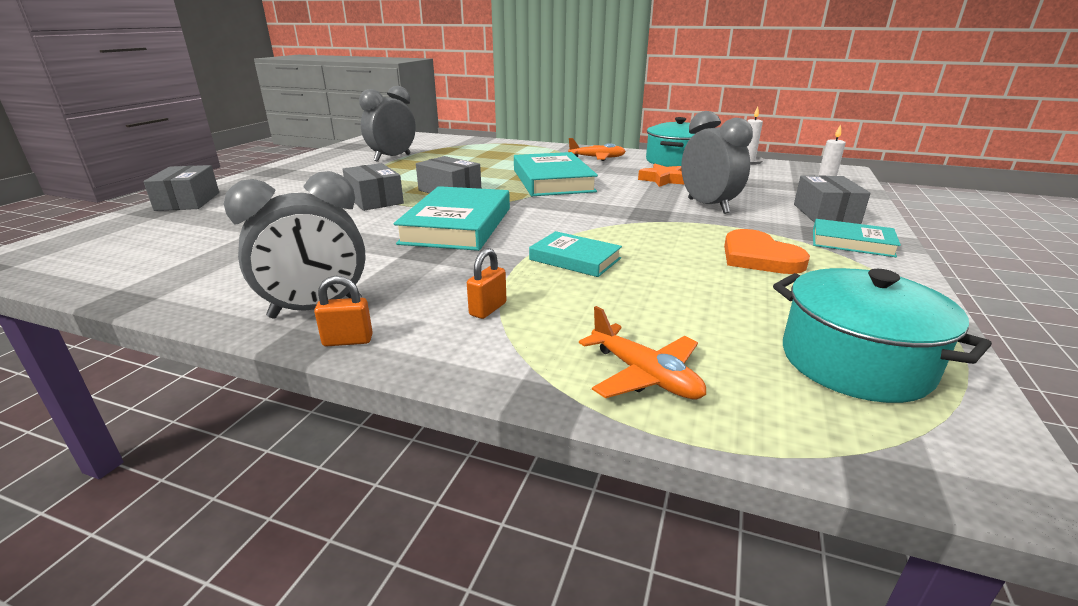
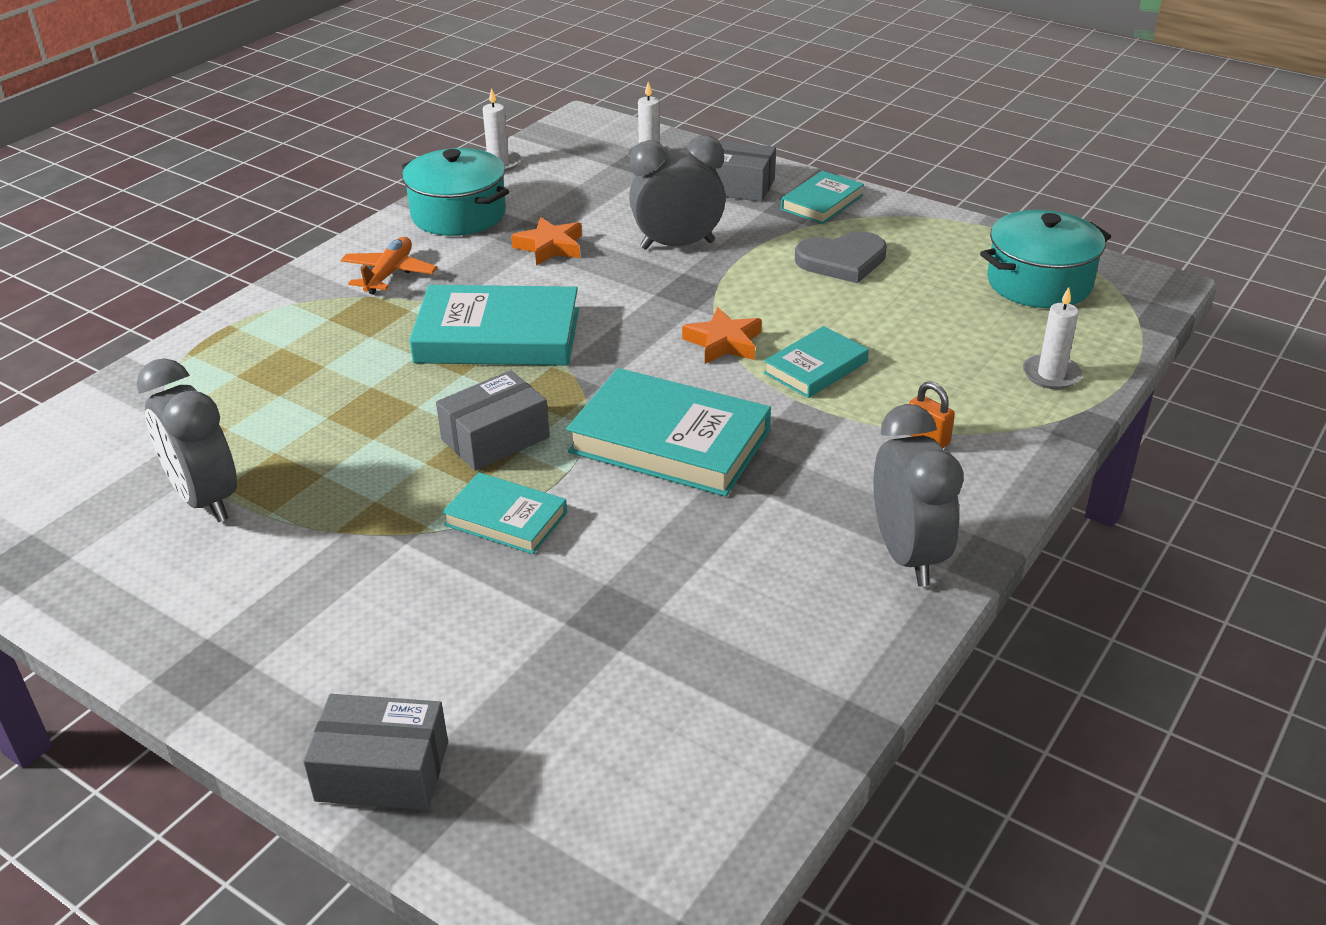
camera: 75 degrees left, 10 degrees up
orange padlock [314,276,373,346] -> none
grey box [343,163,404,211] -> turquoise book [442,472,567,554]
orange plane [579,306,706,399] -> white candle [1023,287,1082,389]
orange heart [724,229,810,274] -> grey heart [795,231,887,283]
none -> orange star [682,307,762,364]

